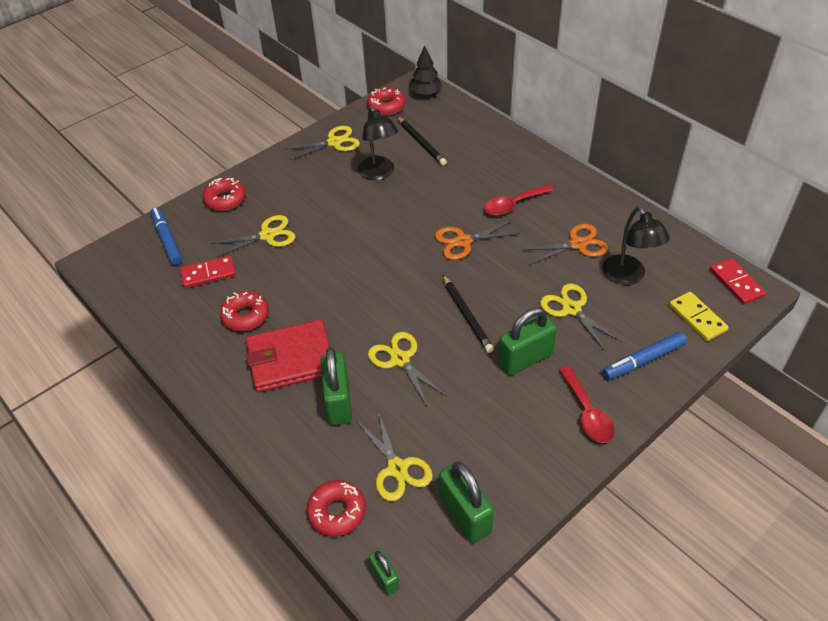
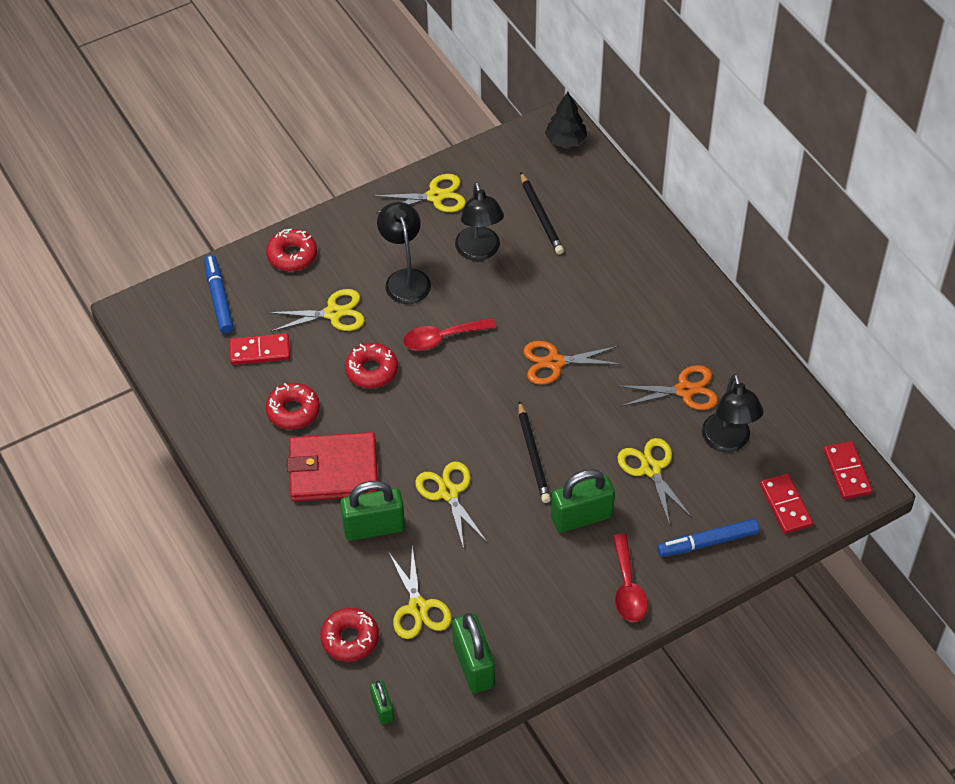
camera: 10 degrees right, 5 degrees up
green padlock [321,347,352,425] -> green padlock turned 75 degrees clockwise [340,481,405,541]
red donut [367,87,405,115] -> red donut moved to [345,343,398,388]
red spoon [484,184,554,216] -> red spoon moved to [403,318,496,351]
yellow domino [669,292,729,341] -> red domino [760,473,813,534]
none -> black lamp [377,202,431,304]

